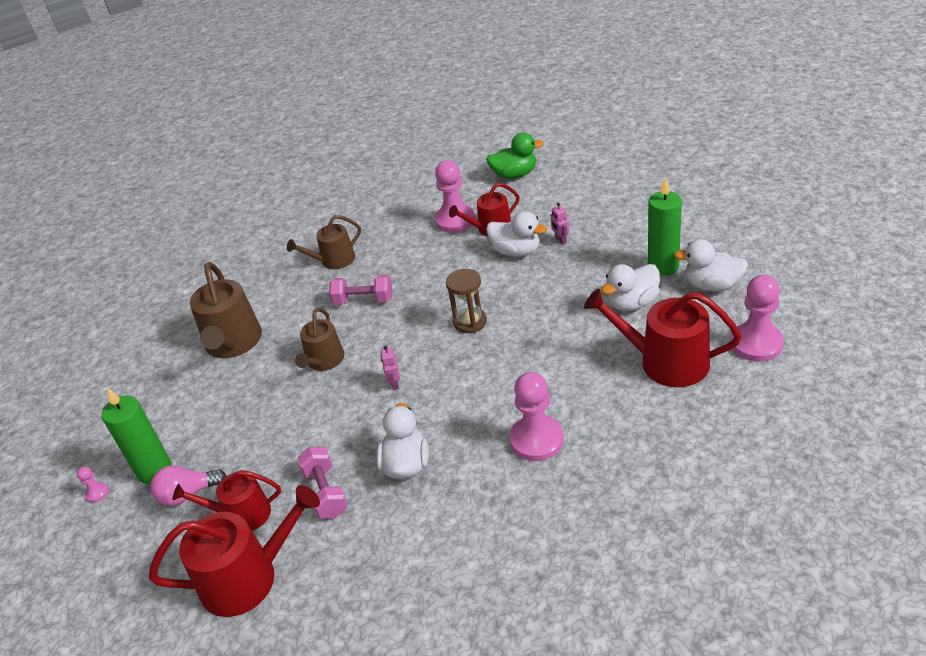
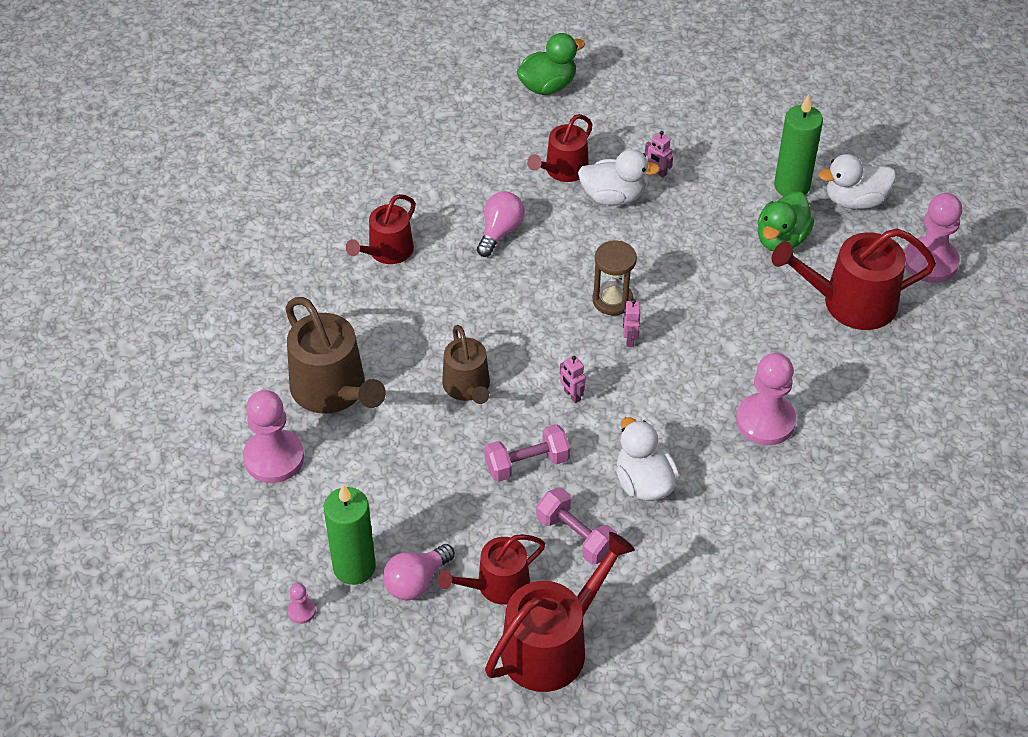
camera: 30 degrees left, 10 degrees up
brown watering can [287,215,361,269] -> red watering can [346,194,416,264]
pink dumbbell [329,275,392,305] -> pink dumbbell moved to [485,424,570,482]
pink pawn [435,160,475,233] -> pink pawn moved to [243,390,304,483]
white duck [601,264,660,311] -> green duck [758,192,814,251]
none -> pink light bulb [477,192,525,257]
none -> pink robot [623,299,640,347]

